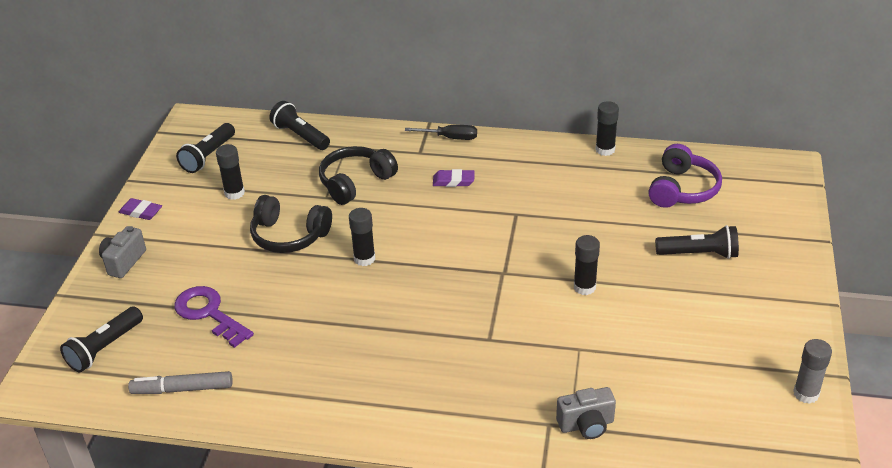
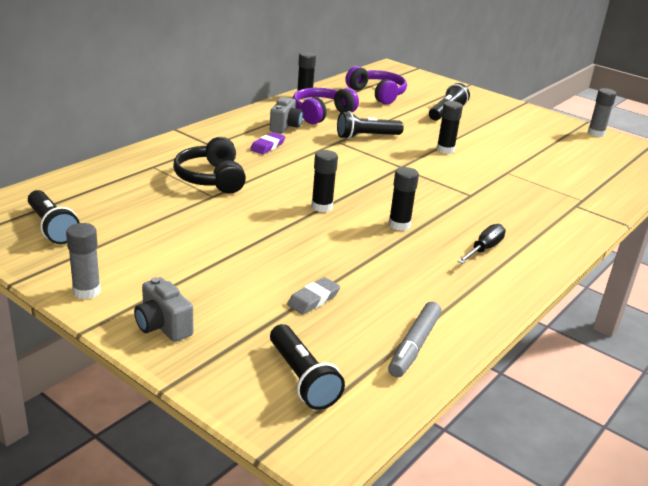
camera: 65 degrees left, 10 degrees down
purple eraser [119,198,162,220] -> grey glue stick [66,223,101,299]
purple key [174,286,254,348] -> grey eraser [287,277,340,314]
black glue stick [216,144,245,200] -> black glue stick moved to [389,167,419,231]
black headphones [250,195,332,253] -> none
black flashlight [269,101,330,150] -> black flashlight moved to [337,111,404,139]
black screwdriver [405,125,477,140] -> black screwdriver moved to [457,224,506,264]
grey camera [556,387,616,439] -> grey camera moved to [270,97,303,133]
none -> purple headphones [292,88,359,124]

